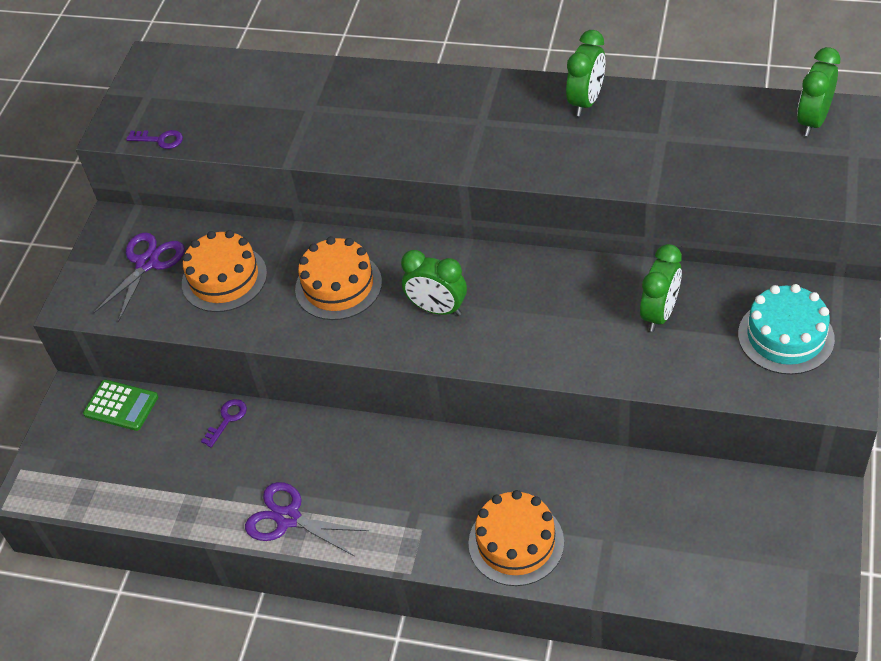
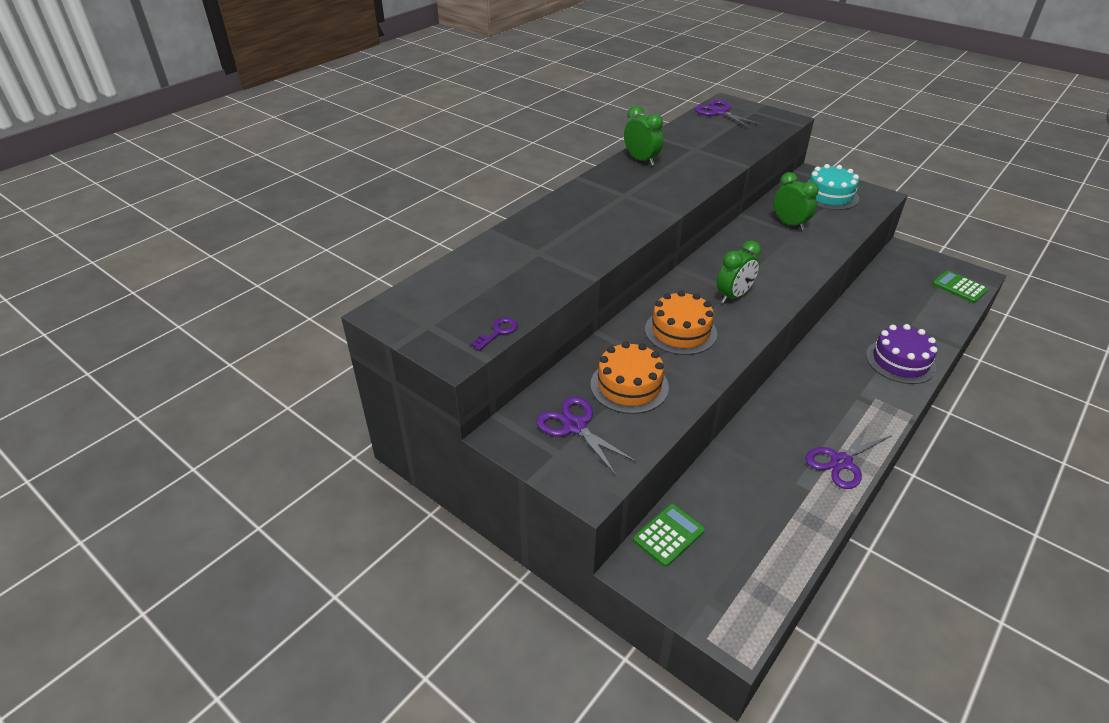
camera: 70 degrees left, 10 degrees down
purple key [201,399,247,448] -> none
orange cake [469,490,564,586] -> purple cake [866,324,937,384]
green clock [797,47,840,136] -> purple scissors [695,100,763,129]
none -> green calculator [932,270,988,303]

